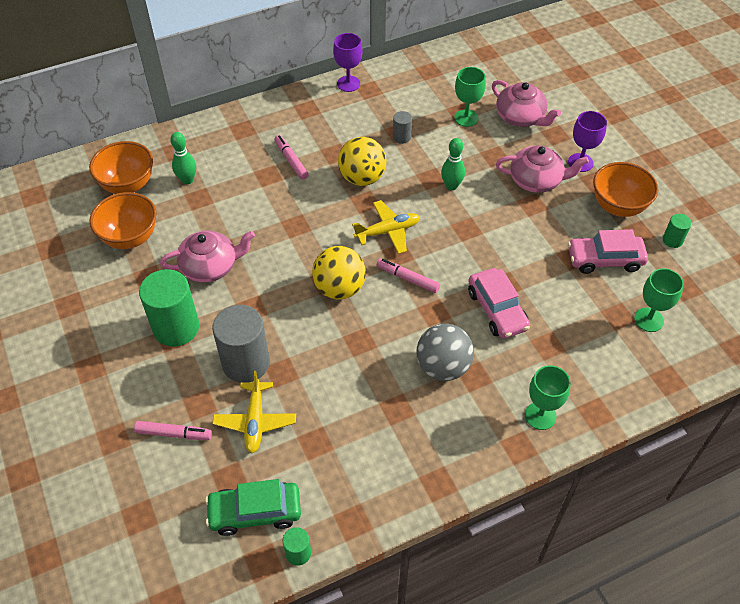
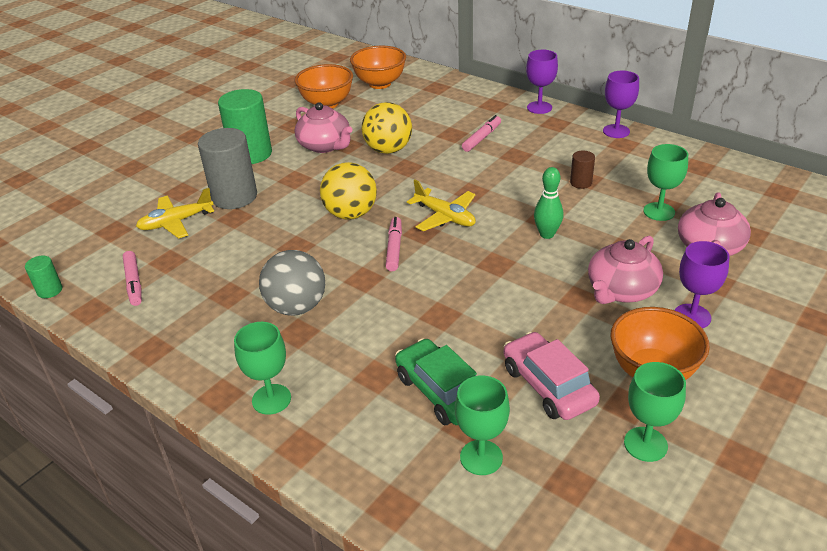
camera: 65 degrees right, 15 degrees down
pink marker [134,421,212,440] -> pink marker moved to [123,251,142,306]
green bowling pin [170,132,196,184] -> none
green car [205,479,301,536] -> green car moved to [395,338,477,425]
yellow ball [338,137,387,186] -> yellow ball moved to [362,102,412,154]
grey cylinder [393,111,412,144] -> brown cylinder [570,151,595,189]
pink car [468,268,530,339] -> none
pink teapot [496,146,589,193] -> pink teapot turned 60 degrees clockwise [588,236,663,304]
green cylinder [663,214,692,248] -> green goblet [624,362,686,462]
none -> purple goblet [526,50,558,114]

